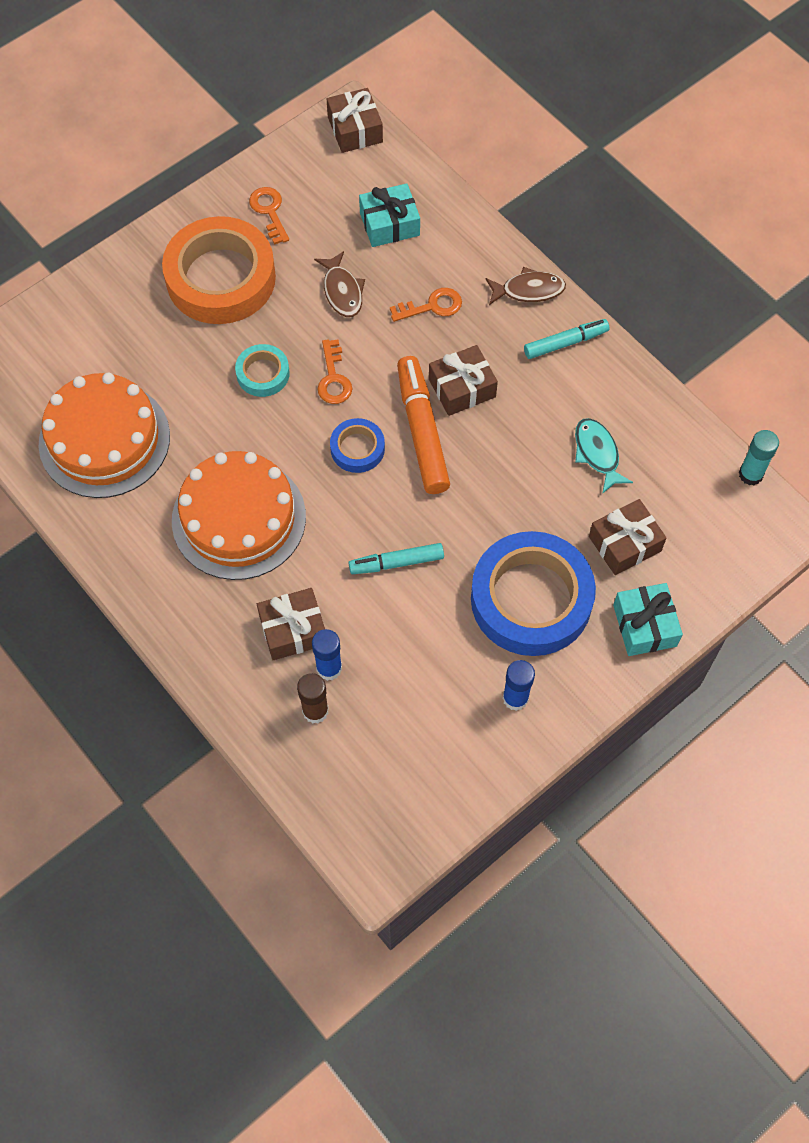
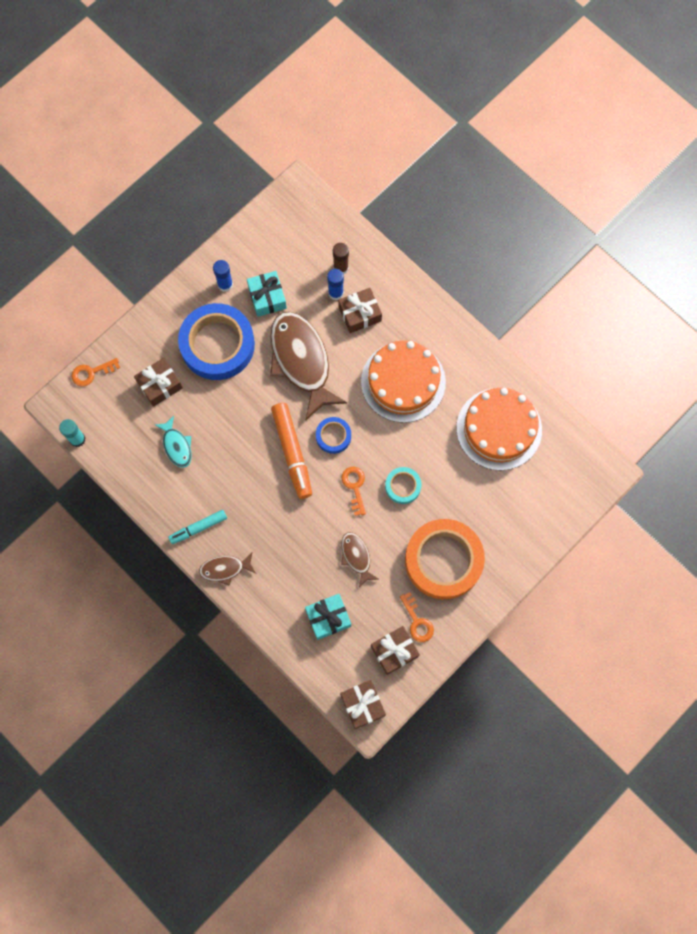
camera: 175 degrees right, 10 degrees up
turquoise marker [349,543,444,574] -> brown fish [270,312,347,420]
orange key [390,288,462,322] -> orange key moved to [71,358,120,386]
brown gift [429,345,498,416] -> brown gift moved to [371,626,420,675]
turquoise gift [613,583,683,656] -> turquoise gift moved to [247,271,287,317]

